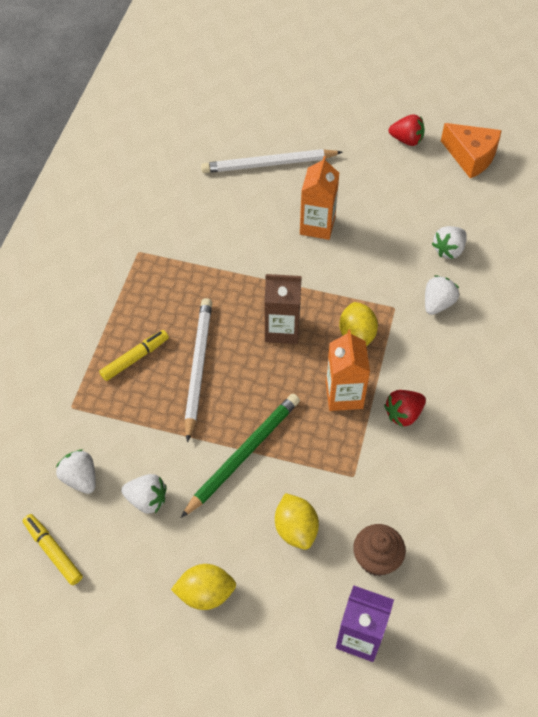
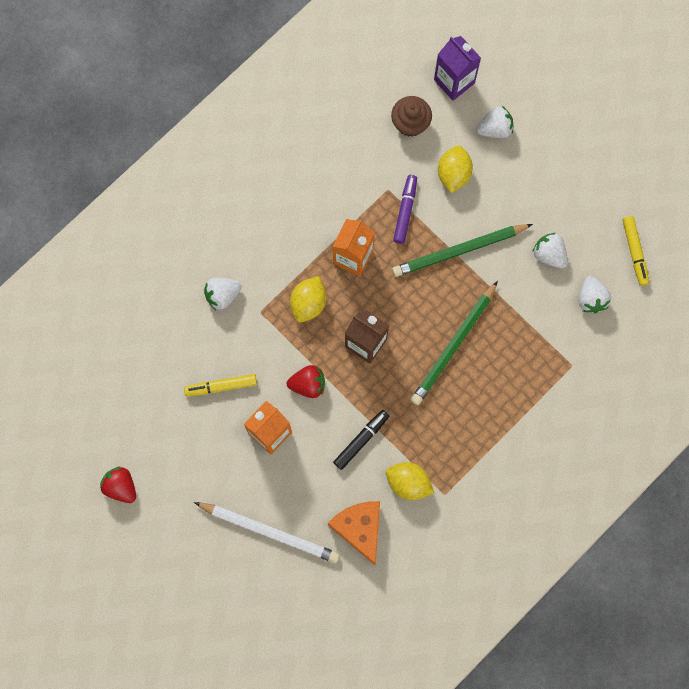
camera: 150 degrees left, 20 degrees up
yellow marker [99,330,169,381] -> yellow marker moved to [184,374,257,396]
yellow lemon [171,564,236,610] -> yellow lemon moved to [386,462,434,500]
white pencil [184,298,212,442] -> green pencil [411,281,498,405]
red strawberry [384,390,426,427] -> red strawberry moved to [287,365,325,398]
white strawberry [432,226,467,259] -> white strawberry moved to [476,106,513,138]
orange cheese [441,123,502,179] -> orange cheese moved to [328,501,380,565]
none -> black marker [333,410,389,470]
none -> purple marker [393,175,417,244]

